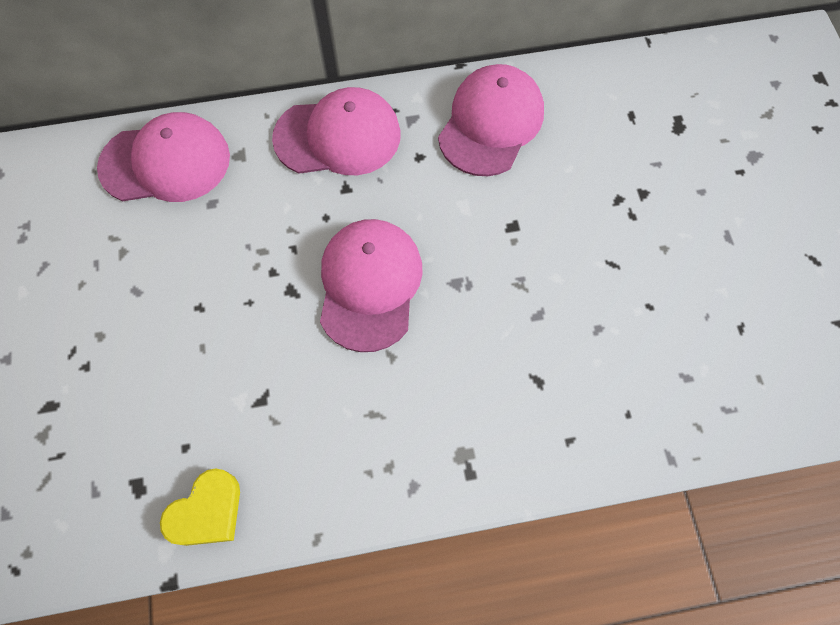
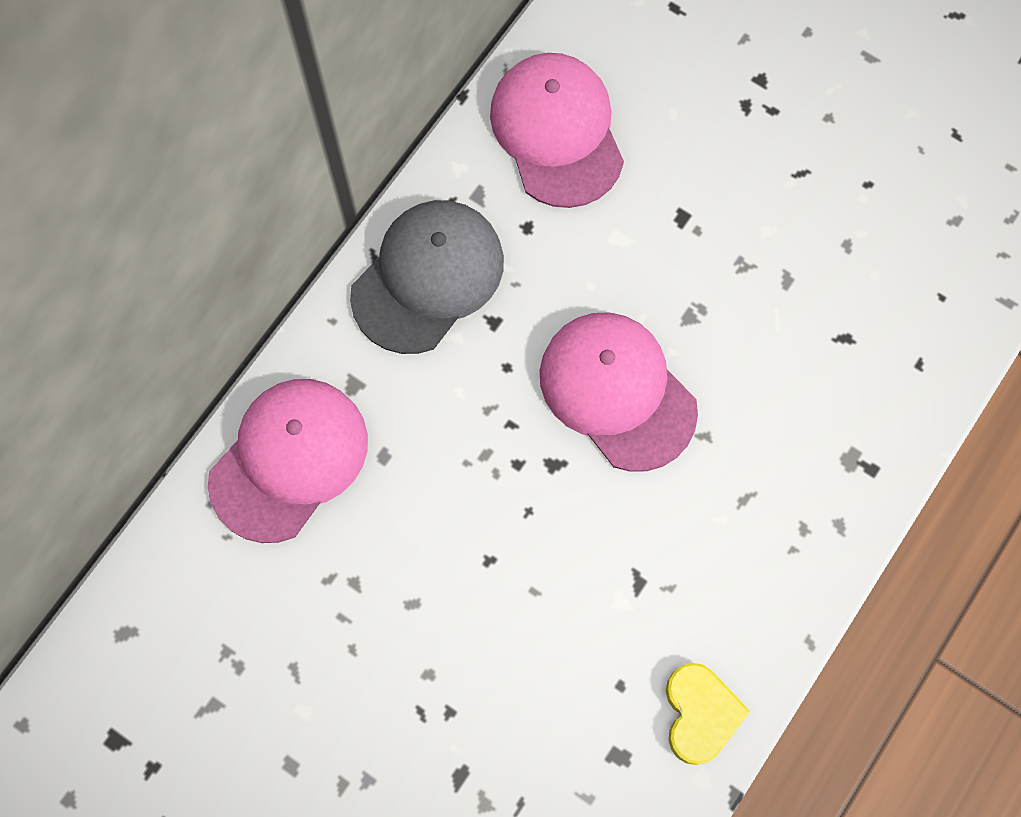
camera: 45 degrees left, 5 degrees up
pink cap [272,87,401,175] -> grey cap [350,200,504,354]

